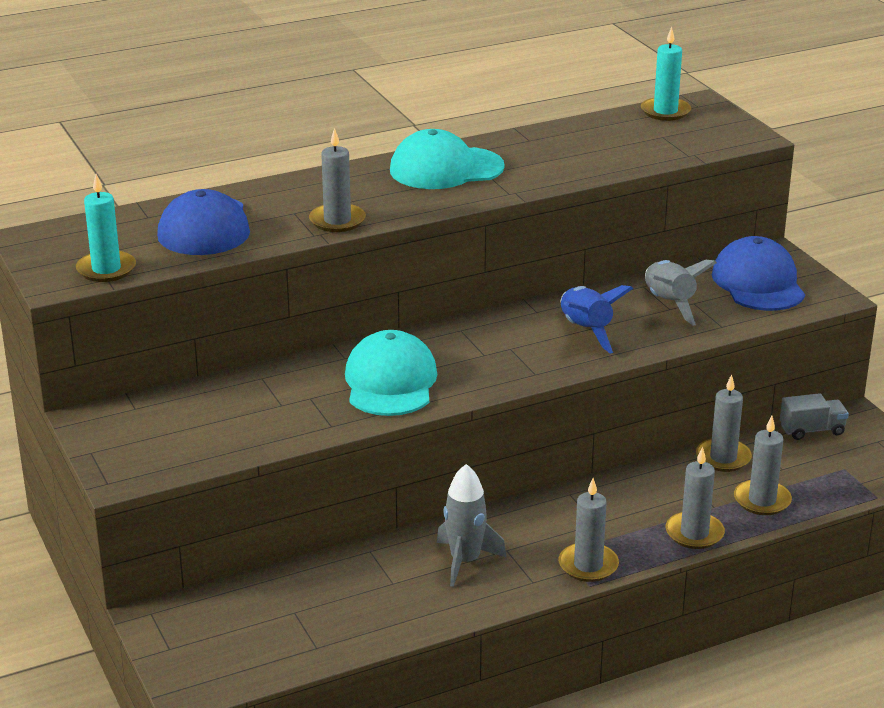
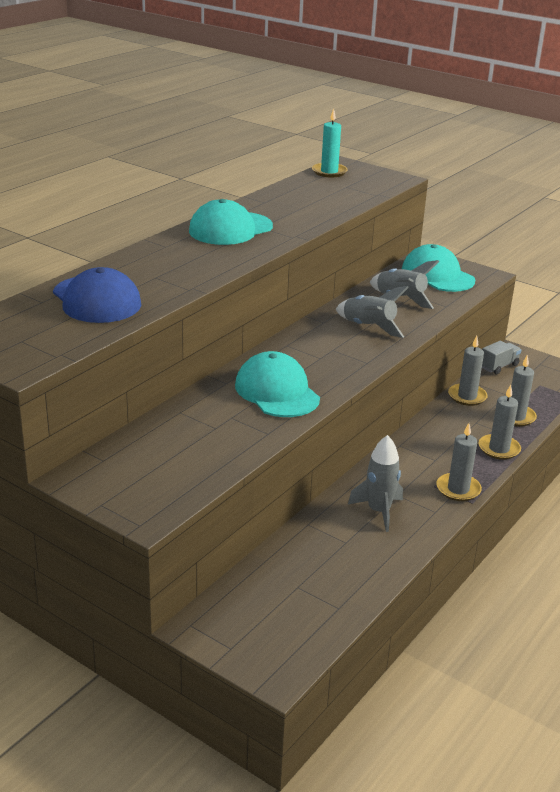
camera: 30 degrees left, 0 degrees up
turquoise candle [76,174,136,282] -> none
grey candle [309,128,366,232] -> none
blue rocket [561,285,633,353] -> grey rocket [336,286,409,338]
blue cap [712,236,805,311] -> turquoise cap [402,244,475,292]

